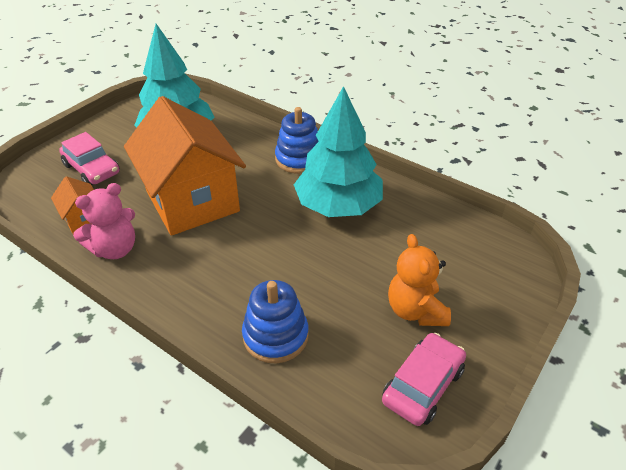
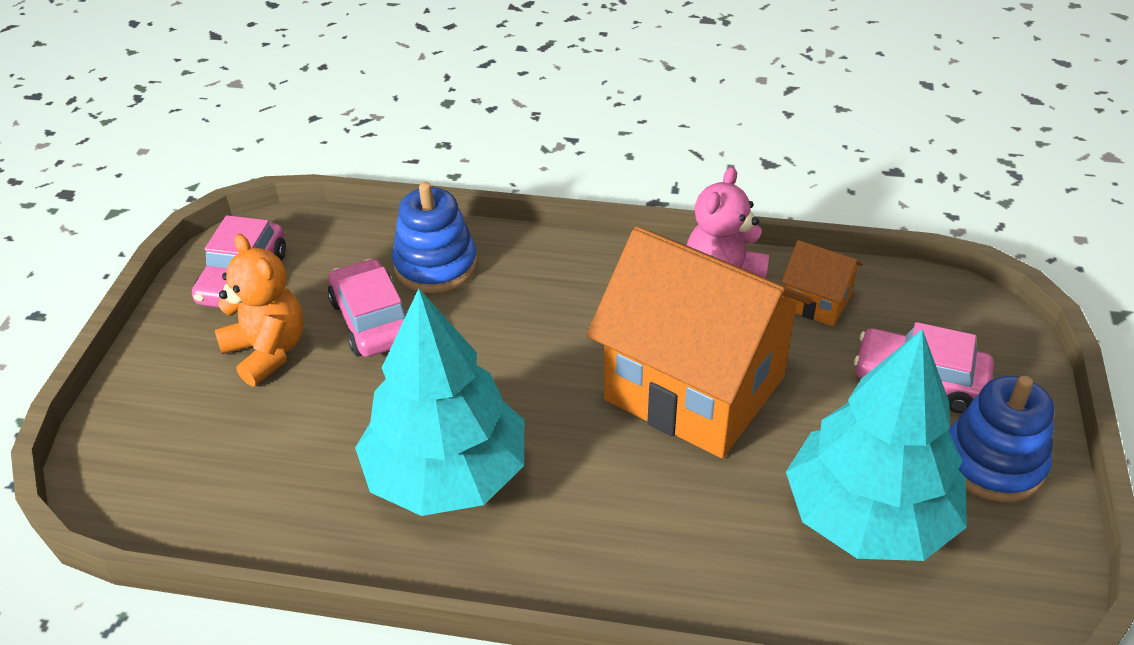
camera: 155 degrees right, 0 degrees up
blue stacking toy [275,107,319,174] -> blue stacking toy moved to [949,376,1054,502]
none -> pink car [328,259,406,357]

